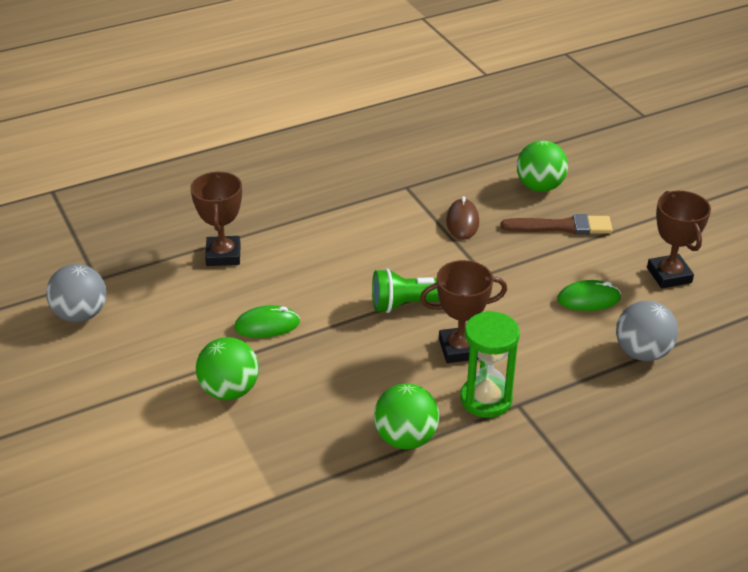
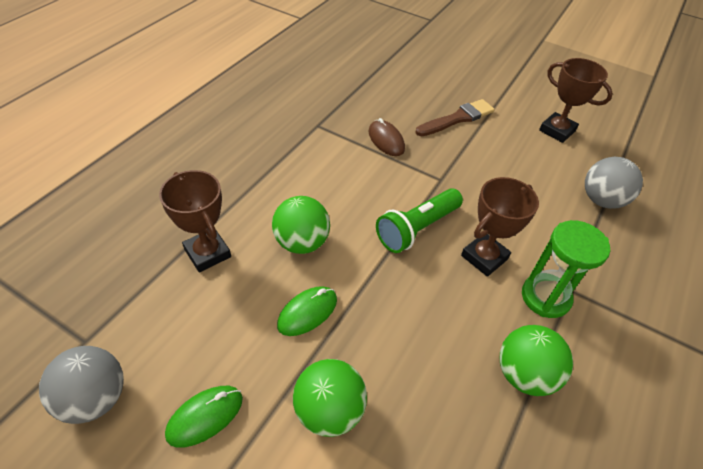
camera: 35 degrees left, 10 degrees up
green ball [516,141,568,192] -> green ball moved to [272,196,330,254]
green mouse [557,280,621,311] -> green mouse moved to [165,386,243,448]

